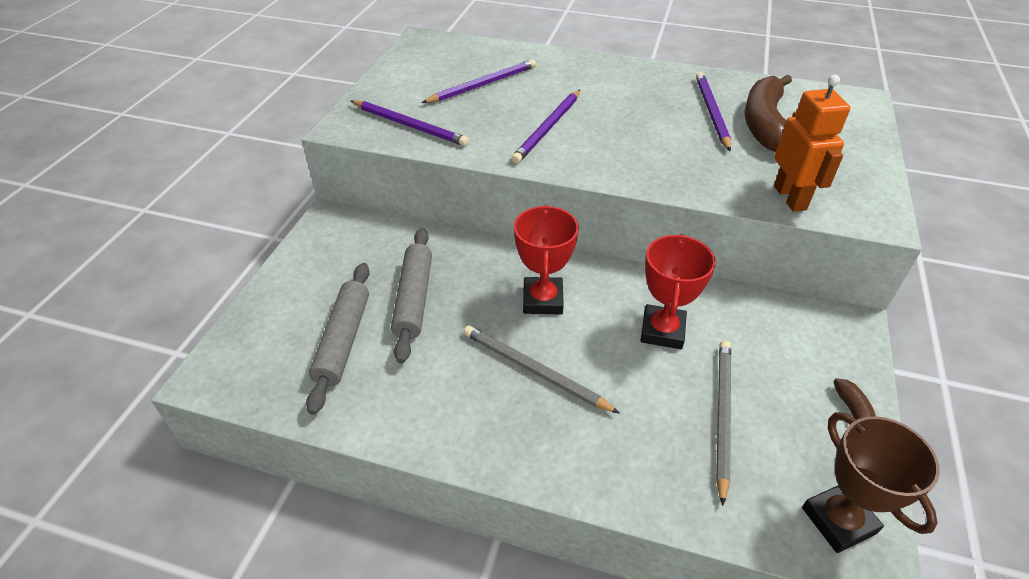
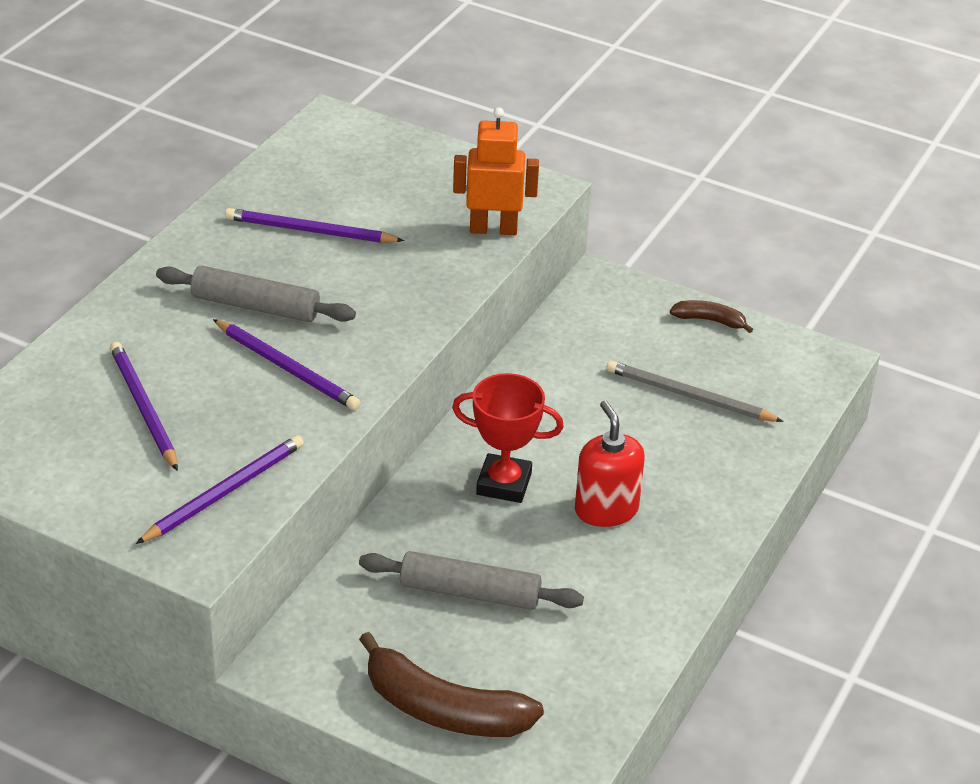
camera: 80 degrees left, 5 degrees down
grey rolling pin [306,263,370,415] -> grey rolling pin moved to [156,266,356,322]
grey pencil [464,326,620,414] -> red soap dispenser [575,400,645,527]
red trophy [641,234,716,349] -> none
brown banana [744,75,792,152] -> brown banana moved to [359,632,544,737]
brown trophy [802,412,940,553] -> none

